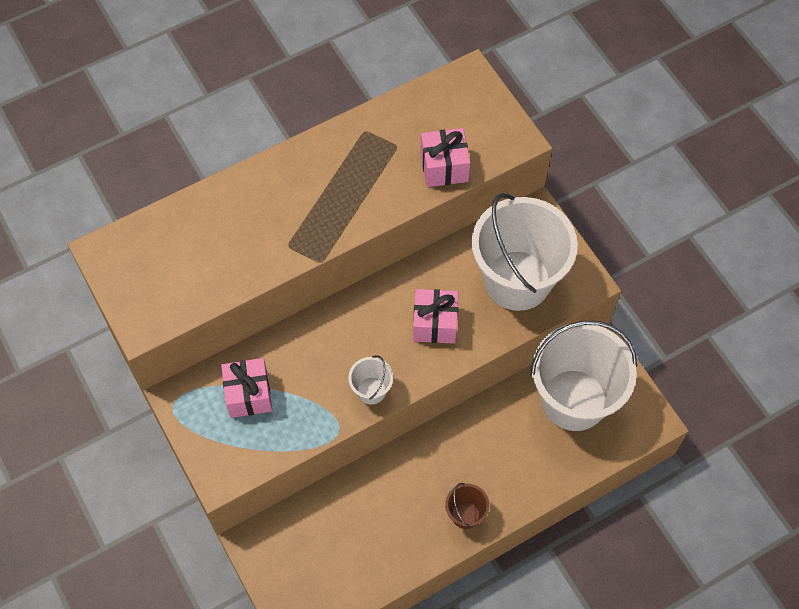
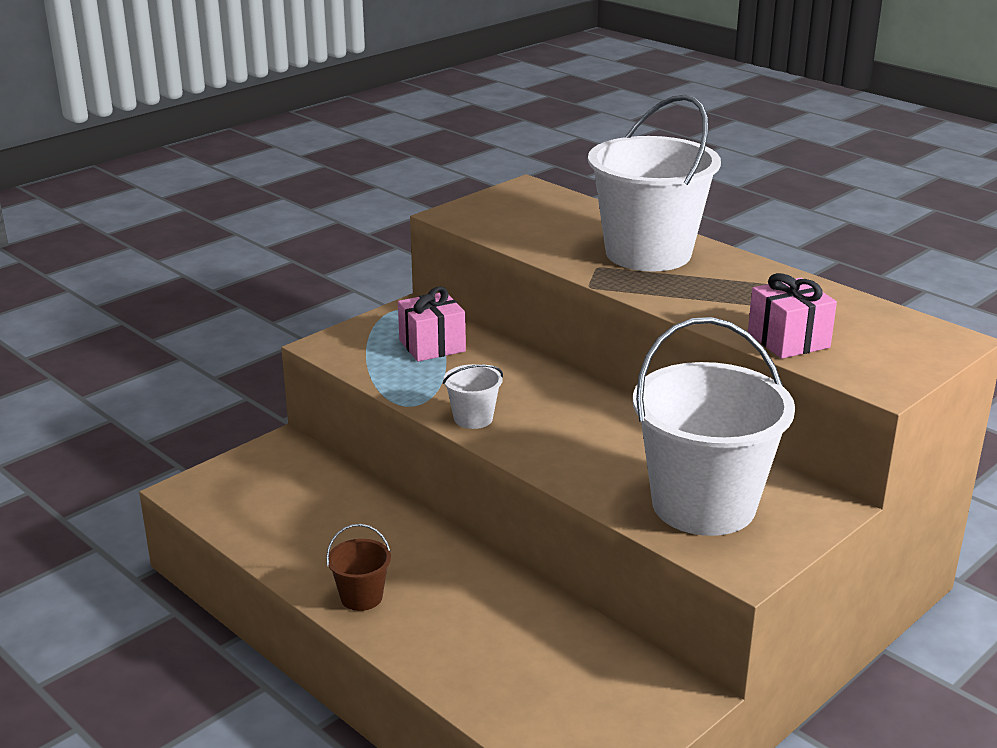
camera: 75 degrees right, 35 degrees down
pink gift [413,289,458,344] -> none
white bucket [531,321,637,431] -> white bucket moved to [588,95,721,271]

